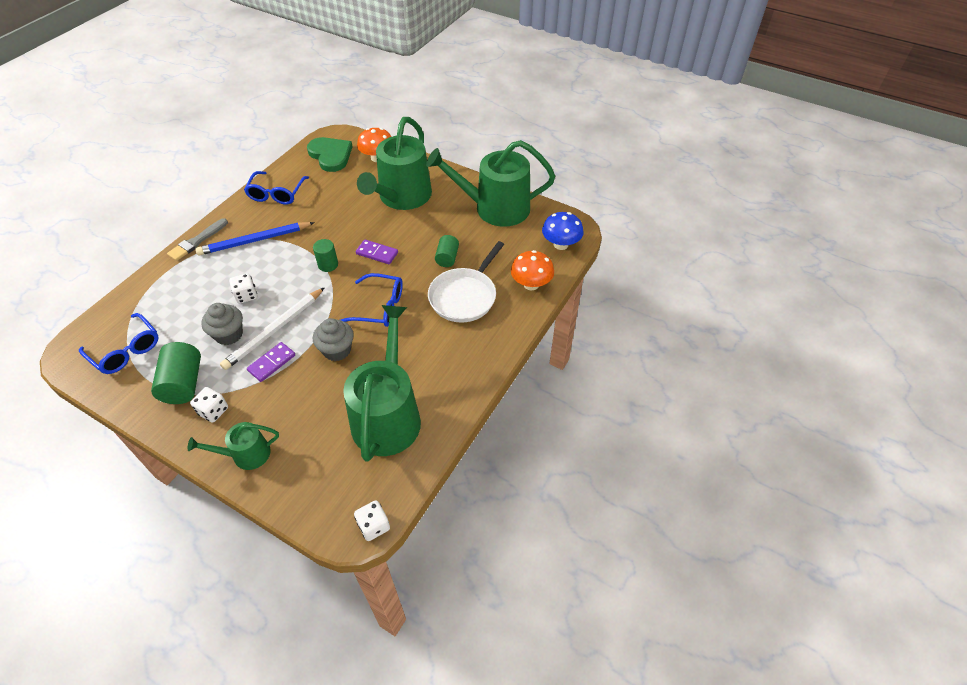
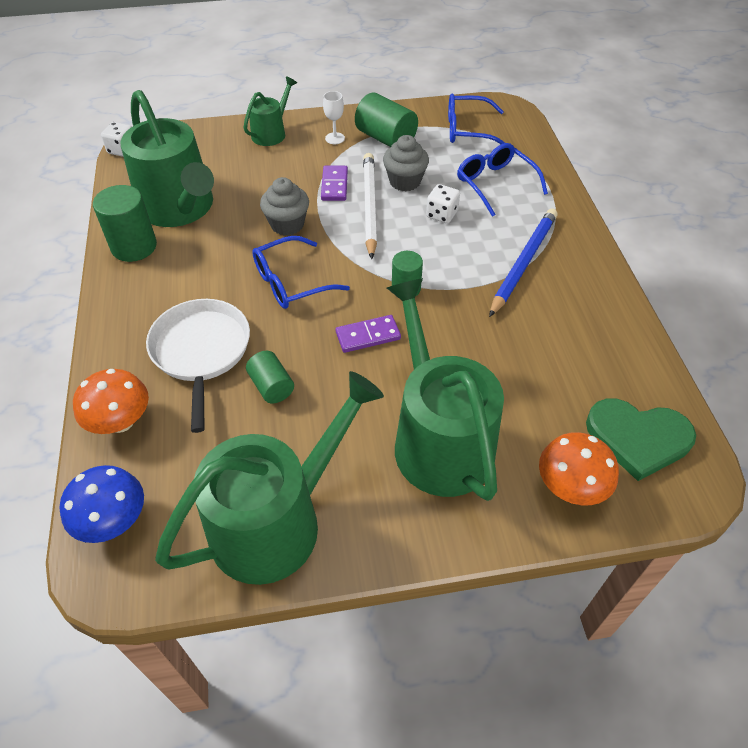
camera: 140 degrees right, 0 degrees up
grey brush [167,218,228,261] -> none
white dice [190,387,228,423] -> white goblet [323,91,345,144]
blue glasses [244,171,309,205] -> blue glasses moved to [457,143,548,217]
none -> green cylinder [93,185,157,262]

